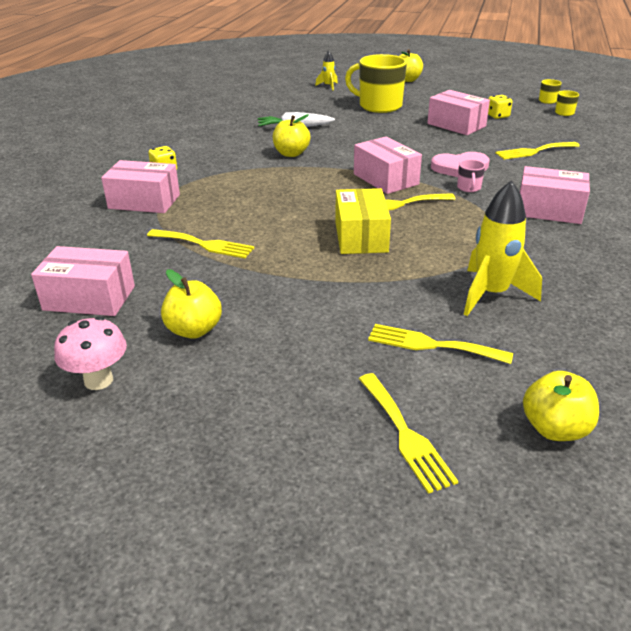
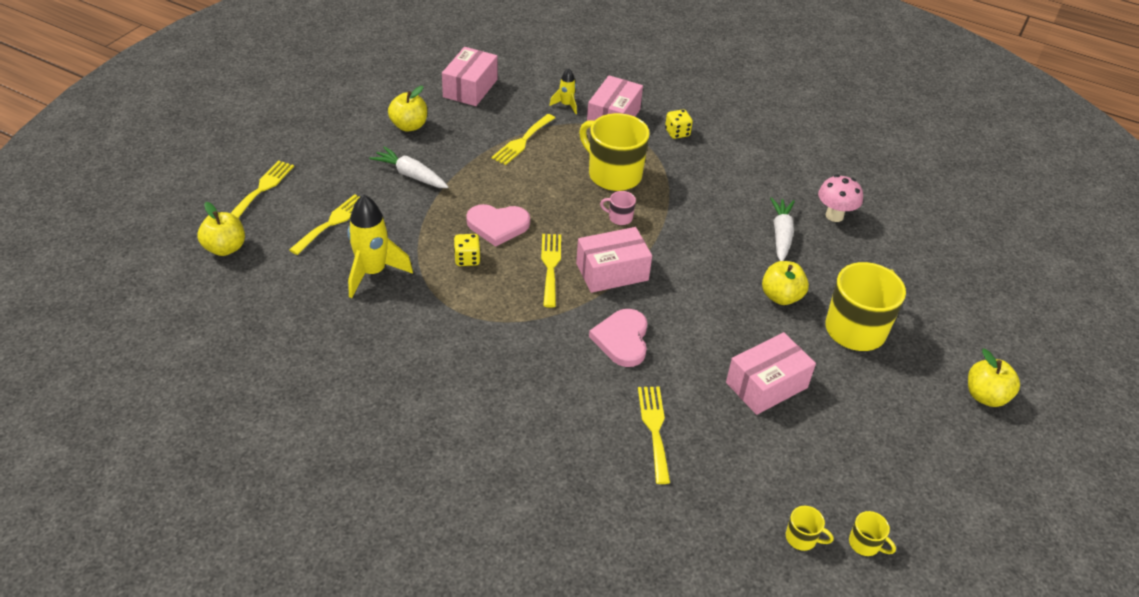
camera: 100 degrees right, 10 degrees up
pink mushroom [54,316,127,390] -> pink mushroom moved to [818,175,863,222]
yellow apple [273,114,310,157] -> yellow apple moved to [762,261,809,305]
yellow rocket [315,51,338,91] -> yellow rocket moved to [549,68,577,114]
yellow box [335,188,391,254] -> pink heart [466,204,530,247]
yellow fork [359,373,458,494] -> yellow fork turned 120 degrees clockwise [231,160,294,218]
pink mug [457,159,485,192] -> pink mug moved to [600,191,636,225]
yellow dice [488,95,512,119] -> yellow dice moved to [454,234,481,266]
pink box [520,166,590,224] -> none
none -> white carrot [369,146,448,188]
none -> yellow mug [579,113,650,191]

